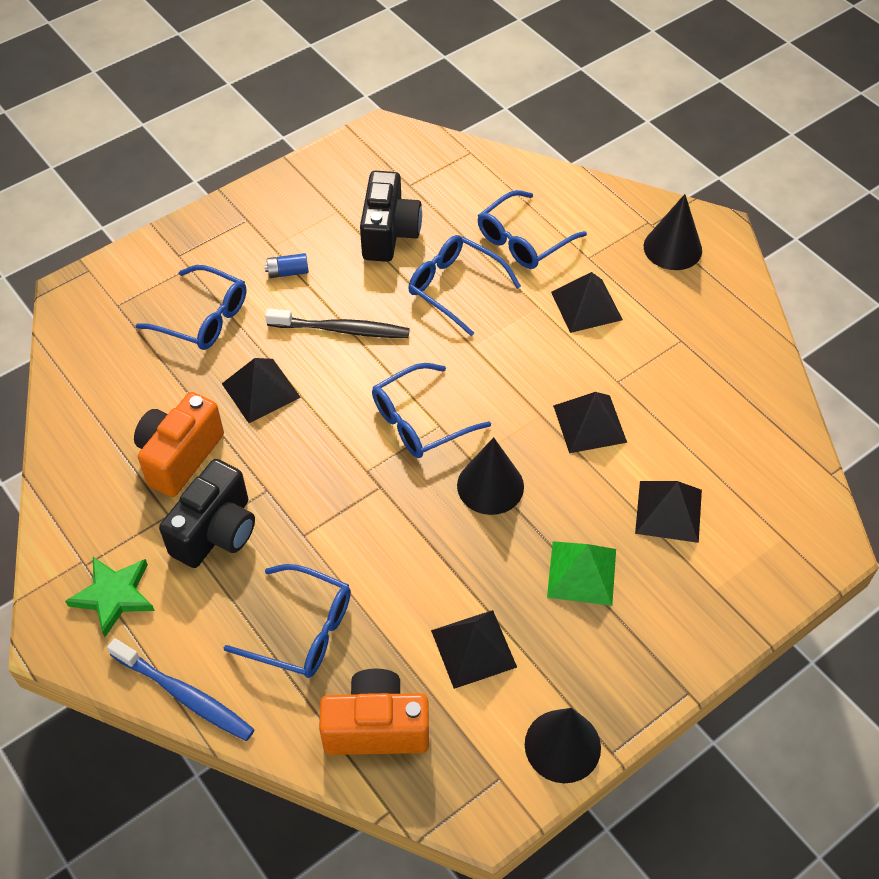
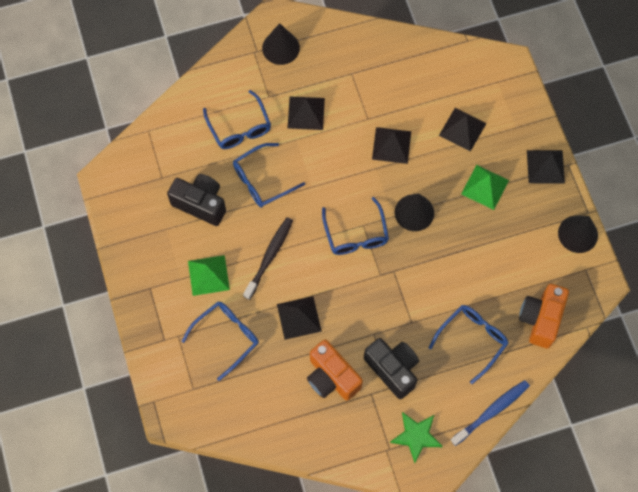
camera: 70 degrees left, 15 degrees up
blue battery [264,253,309,278] -> green pyramid [188,255,230,296]
black pyramid [431,610,517,689] -> black pyramid moved to [527,150,565,183]

